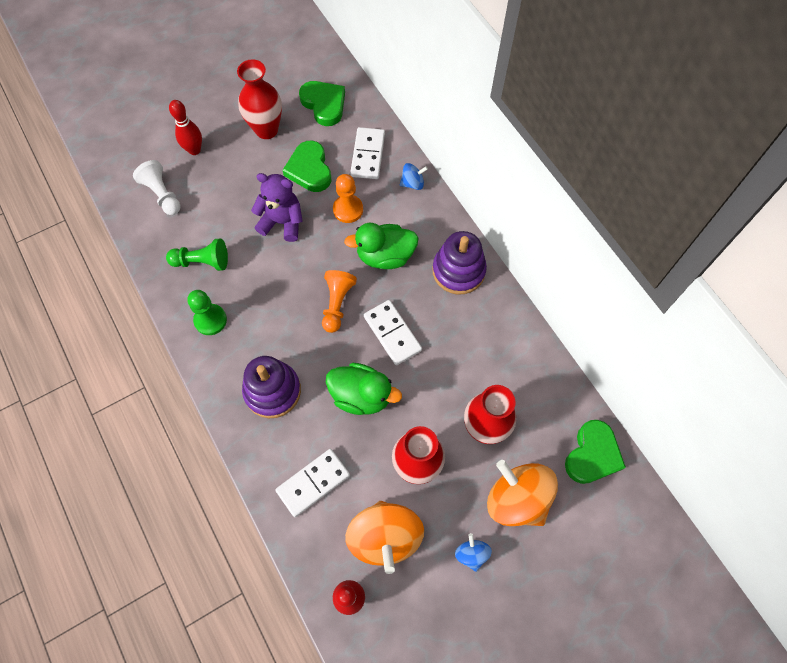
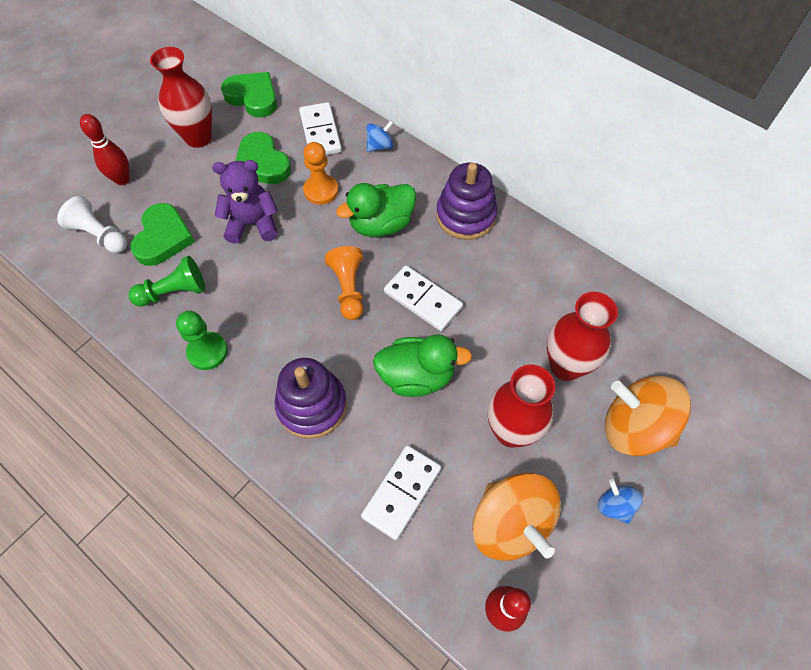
camera: 20 degrees left, 5 degrees down
green heart [565,420,626,484] -> green heart moved to [130,203,195,266]

